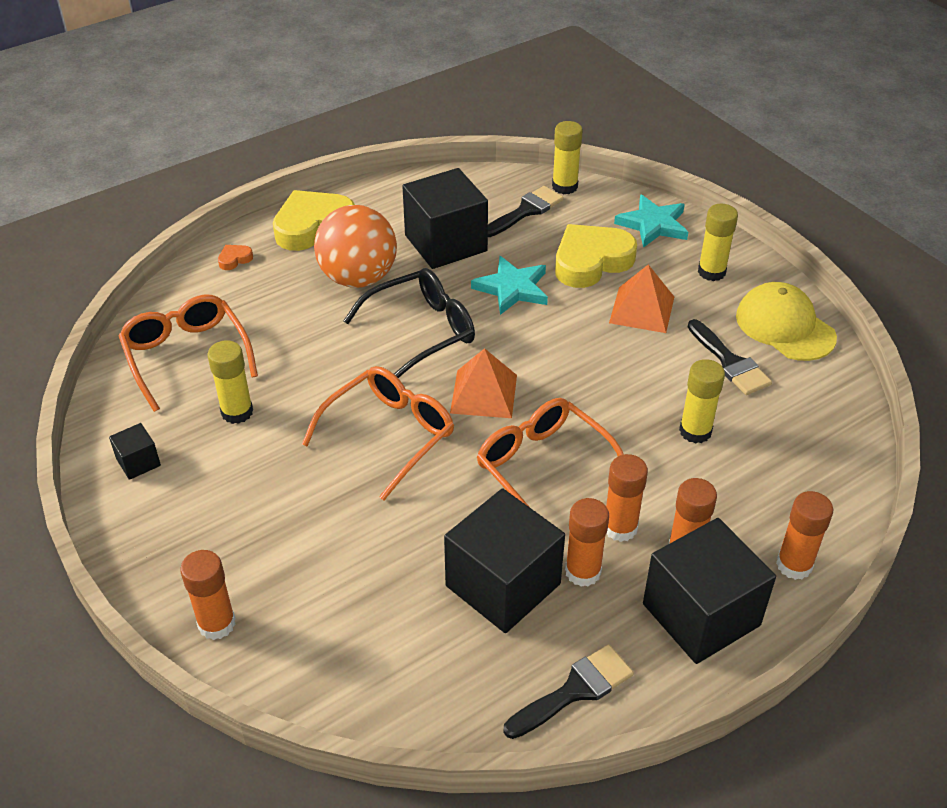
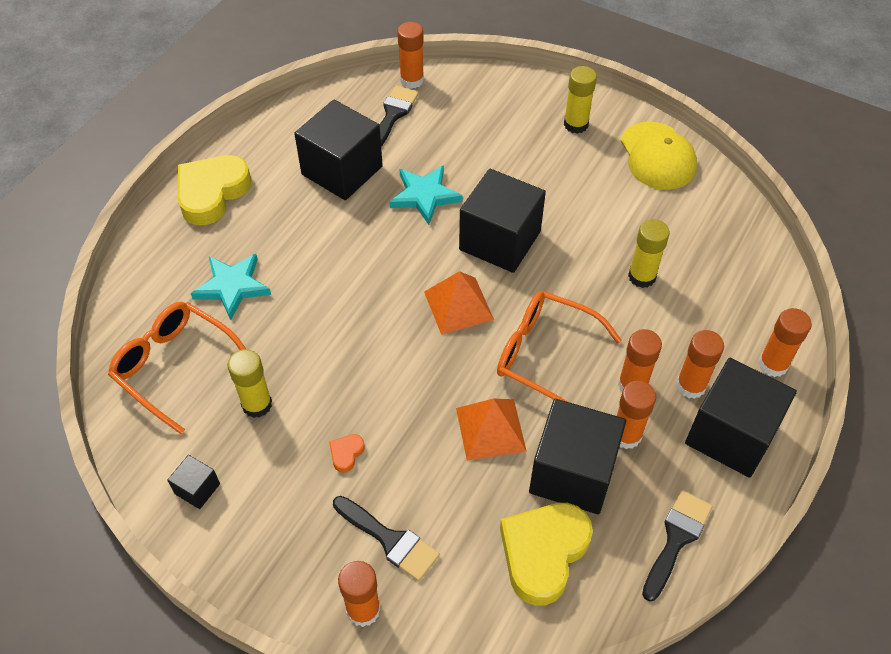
camera: 25 degrees left, 10 degrees up
orange heart [218,245,253,270] -> orange heart moved to [329,434,365,473]
orange glasses [302,366,454,500] -> none
orange ball [314,205,397,288] -> none
black glasses [343,268,475,378] -> none
yellow glue stick [552,121,583,194] -> orange glue stick [397,22,424,89]
yellow heart [555,224,637,288] -> yellow heart moved to [500,503,593,606]
orange pyramid [609,265,674,333] -> orange pyramid moved to [456,399,526,461]
turquoise star [614,195,688,248] -> turquoise star moved to [191,254,271,320]
black brush [688,319,772,395] -> black brush moved to [333,496,440,581]
yellow cap [736,282,837,361] -> yellow cap turned 135 degrees counterclockwise [621,122,697,190]
none -> black cube [459,169,546,273]

